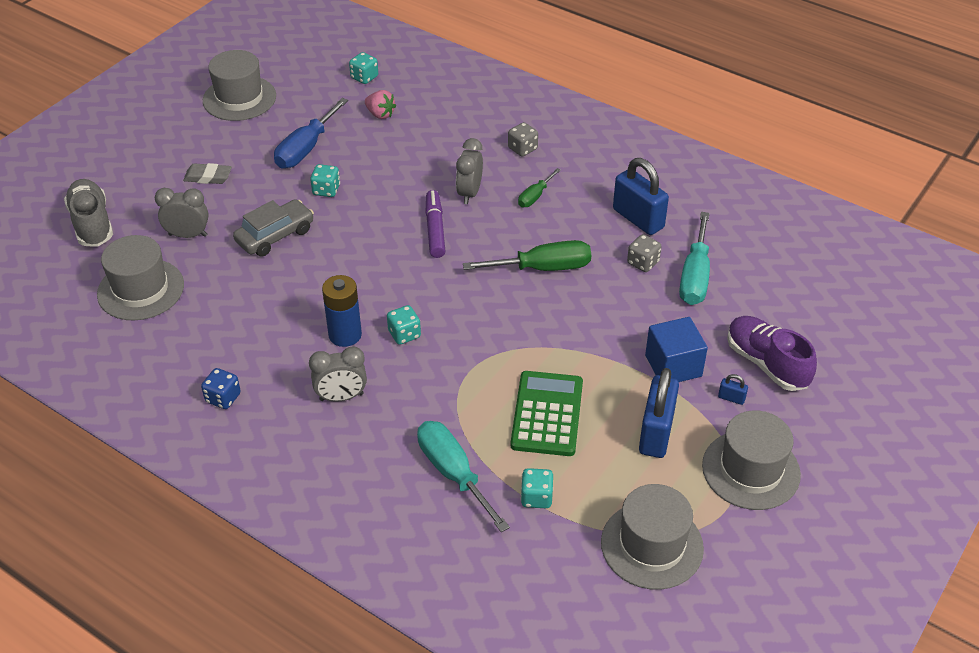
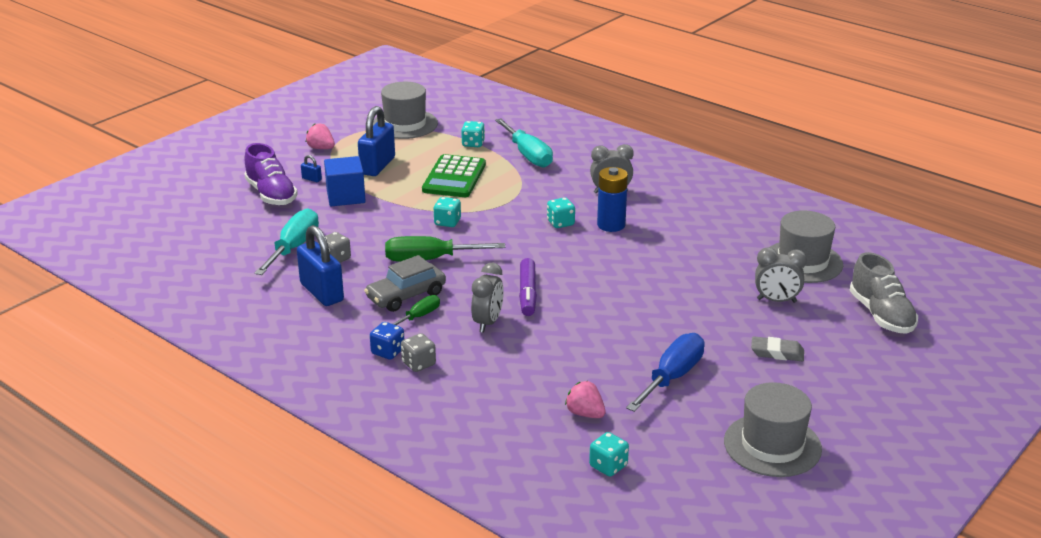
camera: 175 degrees left, 15 degrees down
blue dice [201,368,241,409] -> blue dice moved to [370,322,404,360]
grey car [233,199,314,257] -> grey car moved to [364,255,446,312]
turquoise dice [310,164,340,197] -> turquoise dice moved to [433,197,461,227]
grey hat [702,410,801,510] -> pink strawberry [306,124,335,149]

